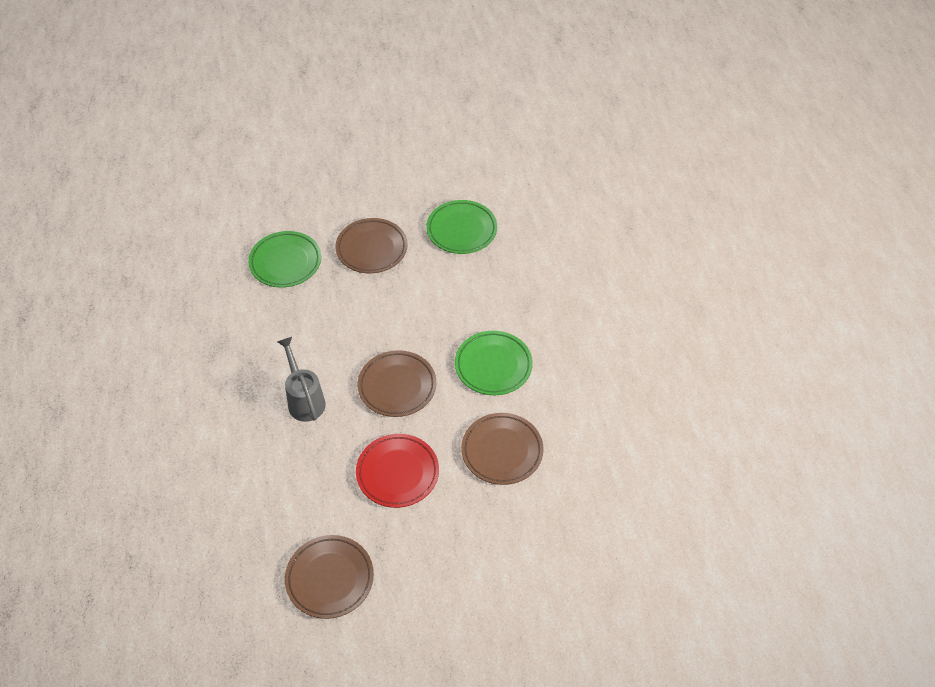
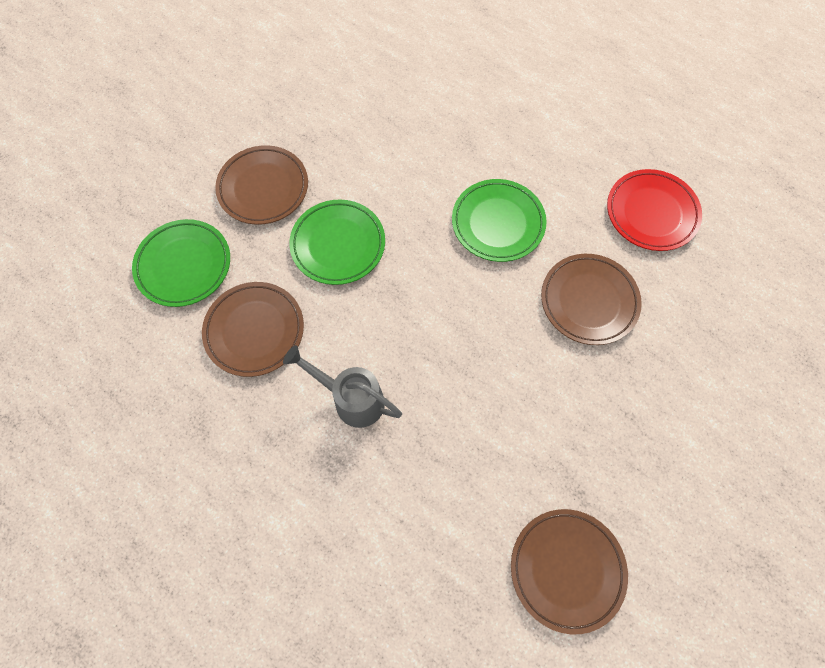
camera: 40 degrees left, 15 degrees up
red plate [356,434,439,508] -> red plate moved to [607,169,702,251]
brown plate [358,350,436,417] -> brown plate moved to [202,282,304,377]
green plate [426,200,497,254] -> green plate moved to [289,199,385,285]

